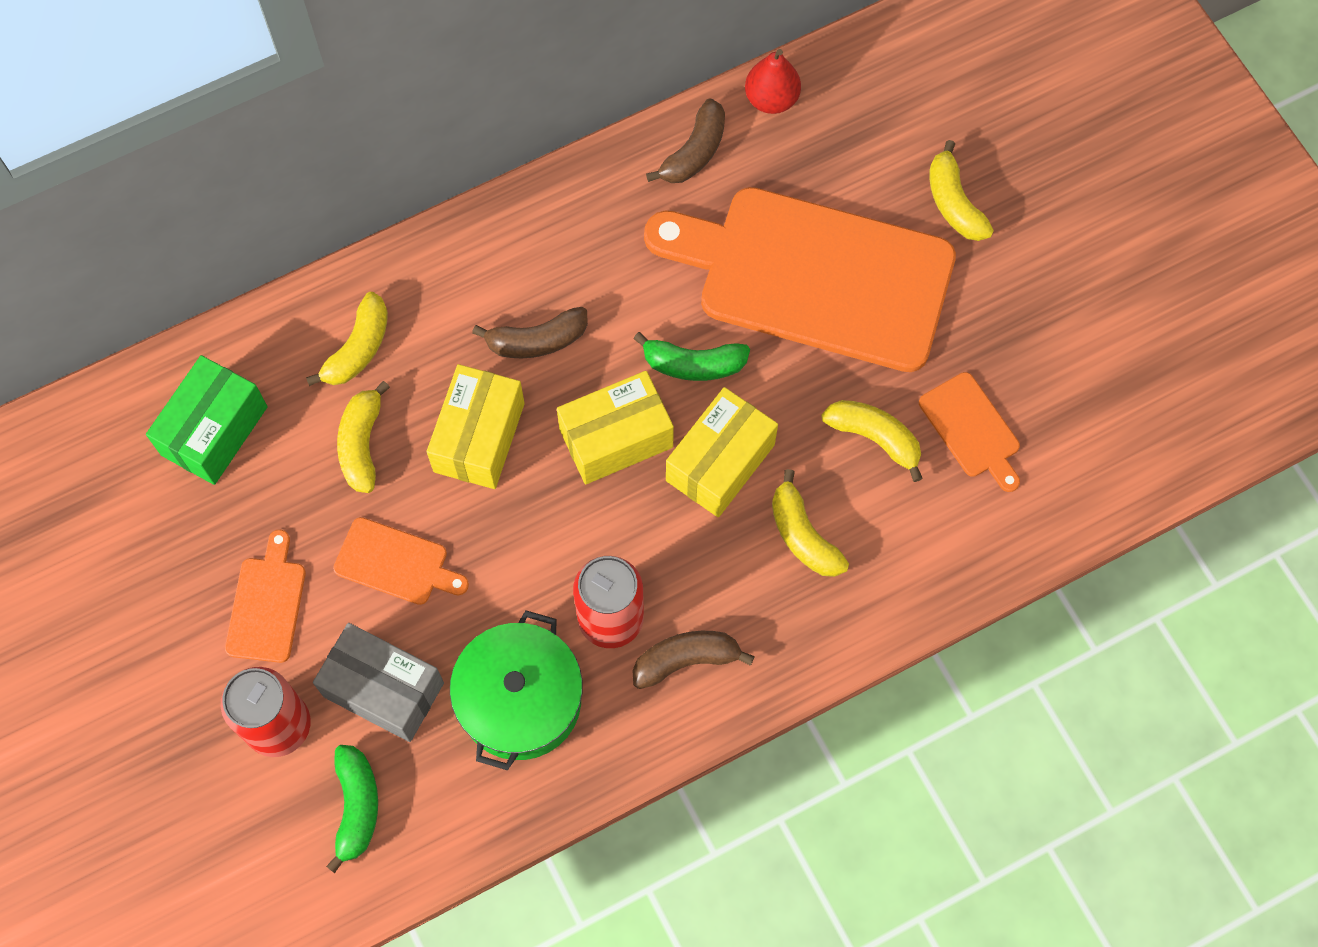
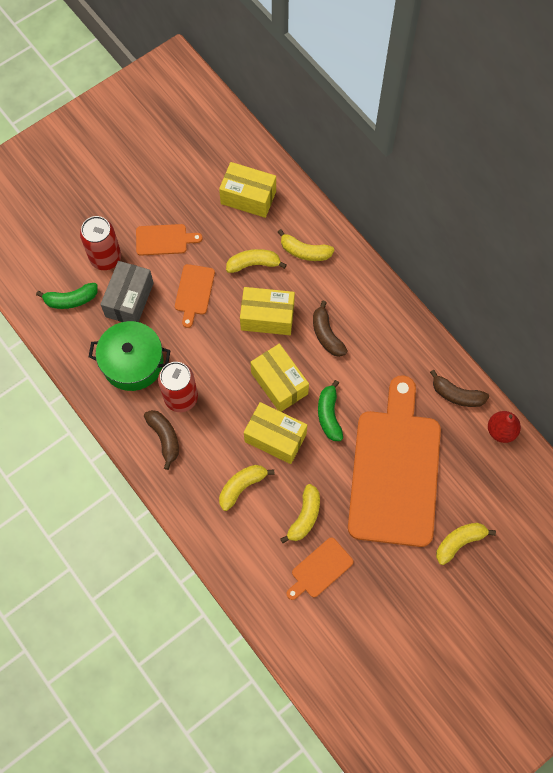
camera: 80 degrees right, 0 degrees up
green box [146,355,268,485] -> yellow box [219,162,276,218]

